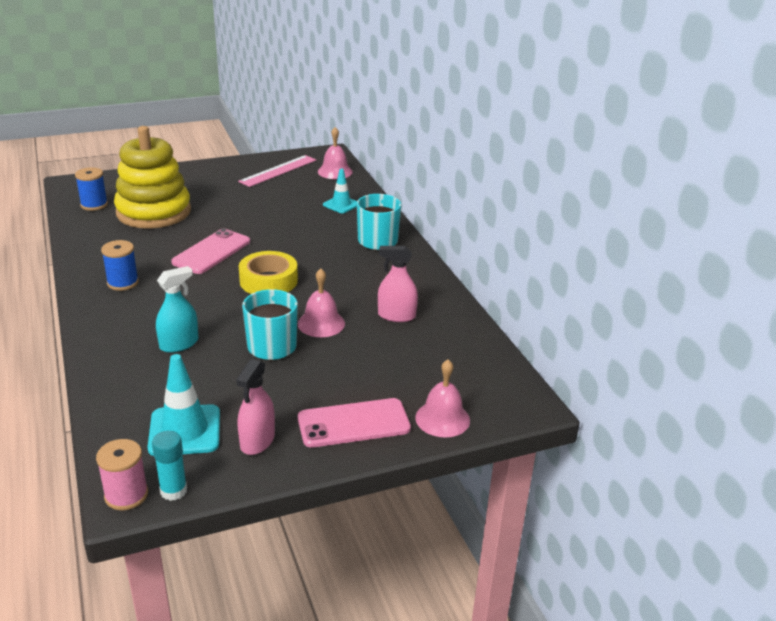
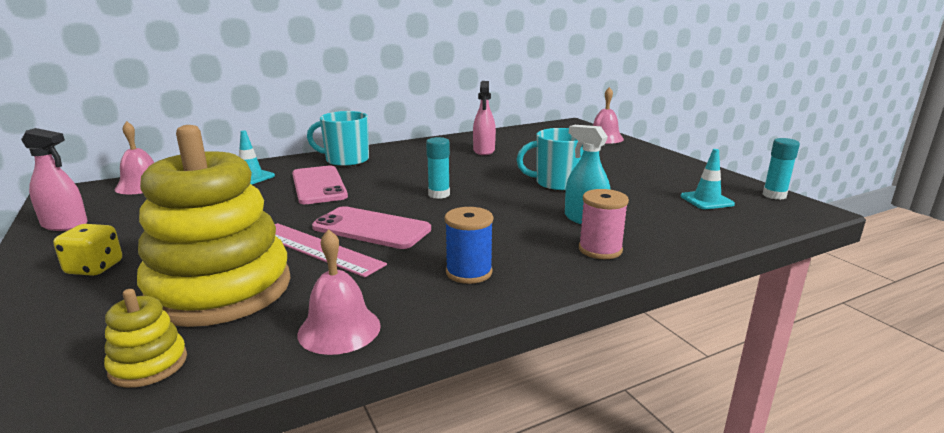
camera: 95 degrees left, 10 degrees down
blue spool [75,167,108,211] -> yellow stacking toy [104,289,187,388]
pink spool [96,439,148,510] -> pink spool moved to [579,189,629,259]
turquoise traffic cone [147,354,220,456] -> turquoise traffic cone [681,149,735,209], size x0.63
pink spray bottle [236,359,275,455] -> pink spray bottle moved to [21,128,88,231]
pink ruler [238,155,316,187] -> pink ruler moved to [275,223,387,277]
yellow tape [239,251,298,294] -> turquoise glue stick [426,137,450,199]
pink bell [298,268,345,337] -> pink bell moved to [297,229,381,355]
pink phone [298,398,411,448] -> pink phone moved to [292,166,348,204]
none -> yellow dice [53,224,122,276]

